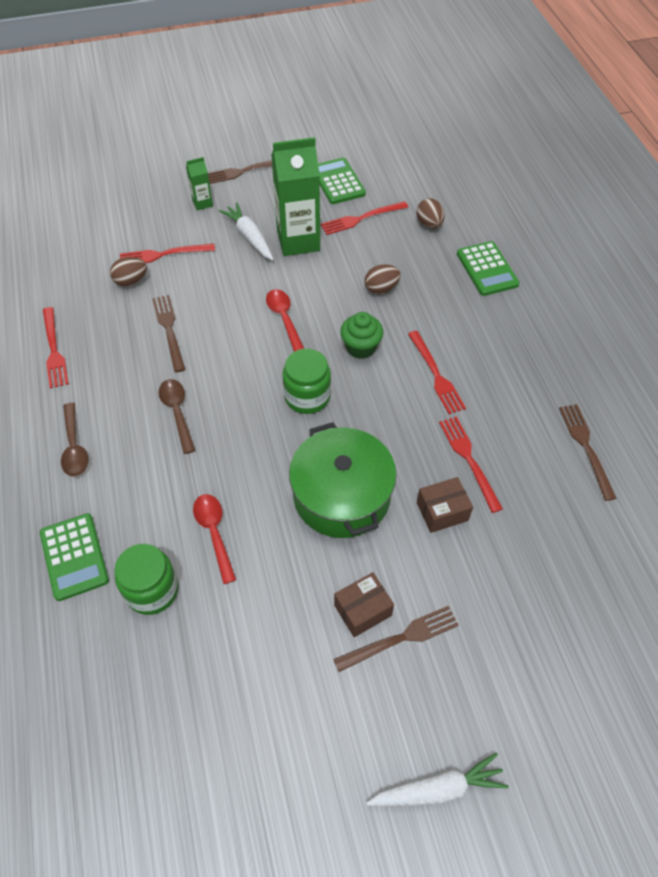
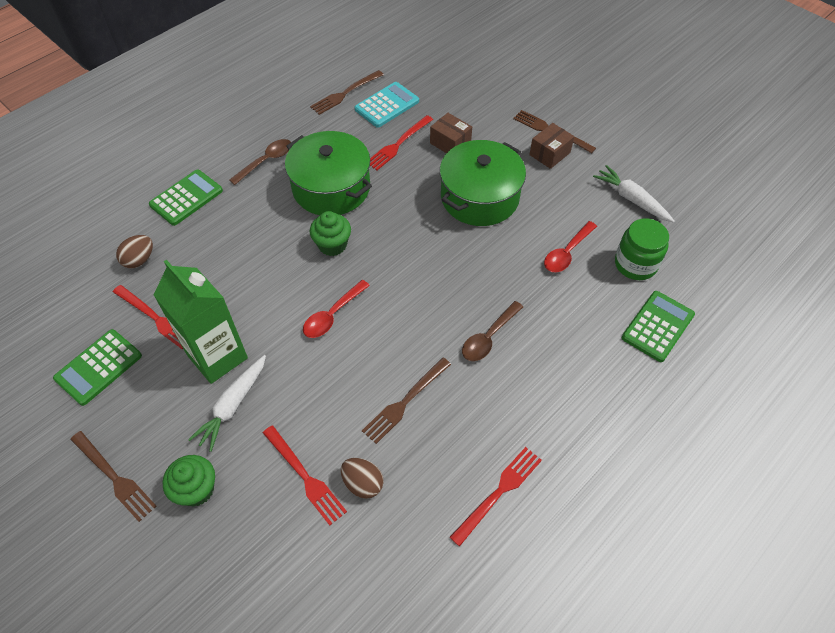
camera: 120 degrees left, 0 degrees up
brown spoon [61,403,88,476] -> brown spoon moved to [229,139,291,185]
green carton [186,157,213,211] -> green cupcake [163,455,215,507]
green jar [282,349,331,414] -> none
brown box [334,572,394,637] -> brown box turned 75 degrees counterclockwise [529,123,574,169]
brown egg [364,264,401,294] -> none
white carrot [366,753,508,806] -> white carrot moved to [593,165,675,223]
red fork [408,331,466,414] -> green pot [285,131,372,215]
none -> turquoise calculator [355,82,419,127]

